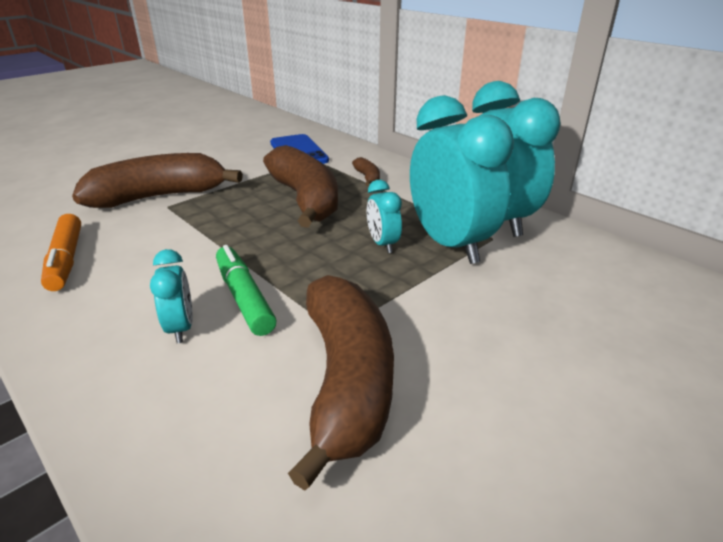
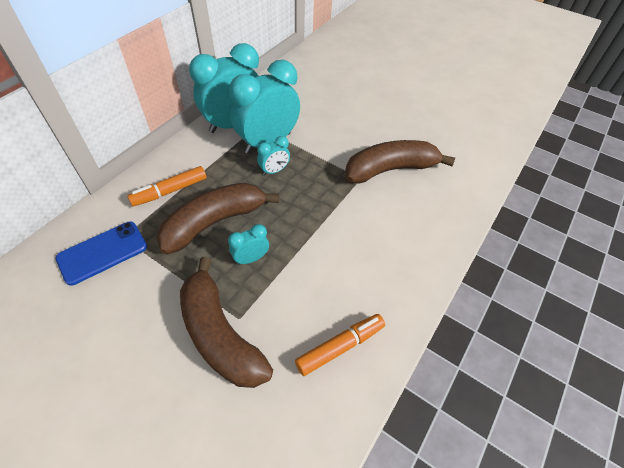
camera: 105 degrees left, 20 degrees up
turquoise clock [150,249,193,343] -> turquoise clock moved to [228,224,269,265]
green marker [216,245,276,336] -> none
brown banana [352,157,380,186] -> orange marker [127,166,207,207]

